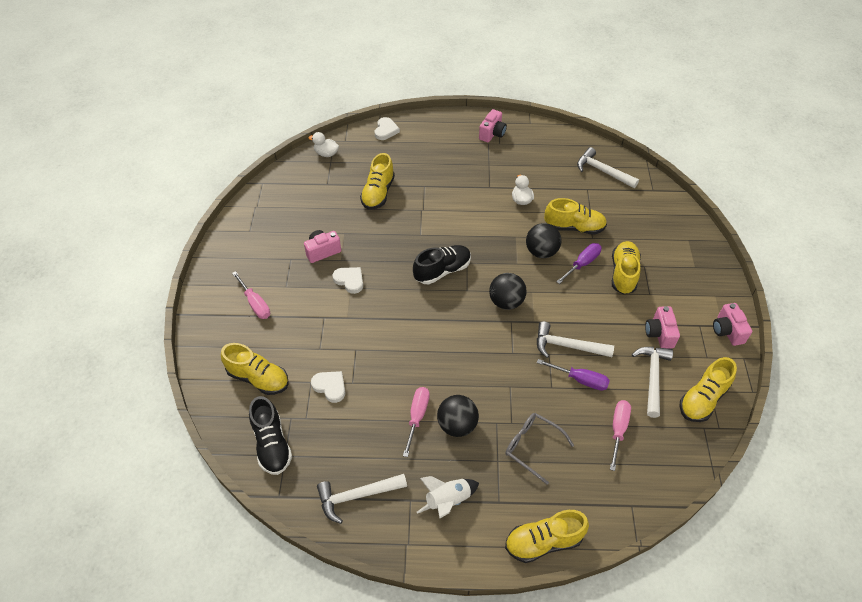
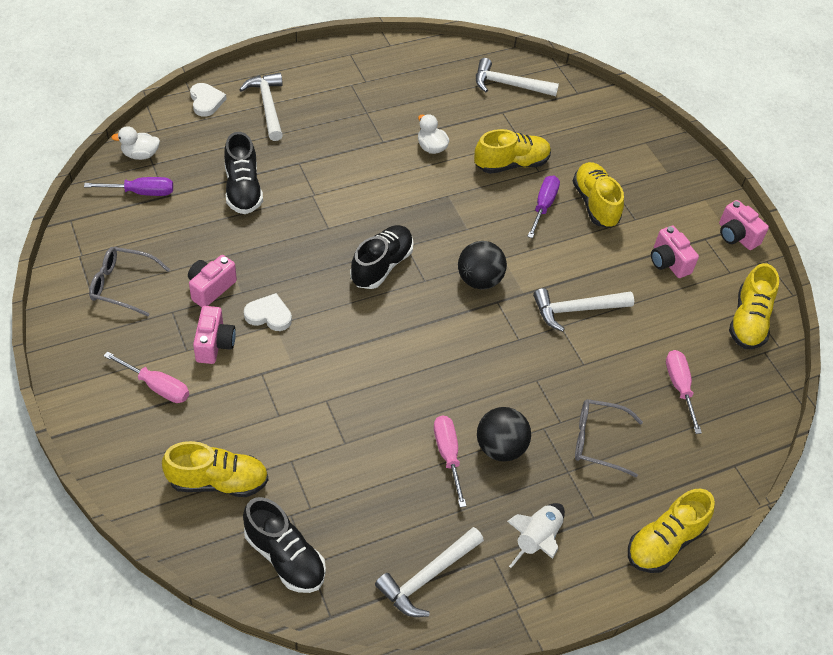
camera: 30 degrees left, 0 degrees up
white heart [311,371,345,403] -> none
yellow shoe [360,153,395,210] -> black shoe [224,132,263,214]
pink camera [479,109,507,142] -> pink camera moved to [193,306,236,364]
black ball [526,223,562,258] -> none
purple screwdriver [537,359,610,391] -> purple screwdriver moved to [84,177,173,196]
white hammer [632,347,673,418] -> white hammer moved to [239,73,283,141]
none -> grey glasses [89,247,170,316]

